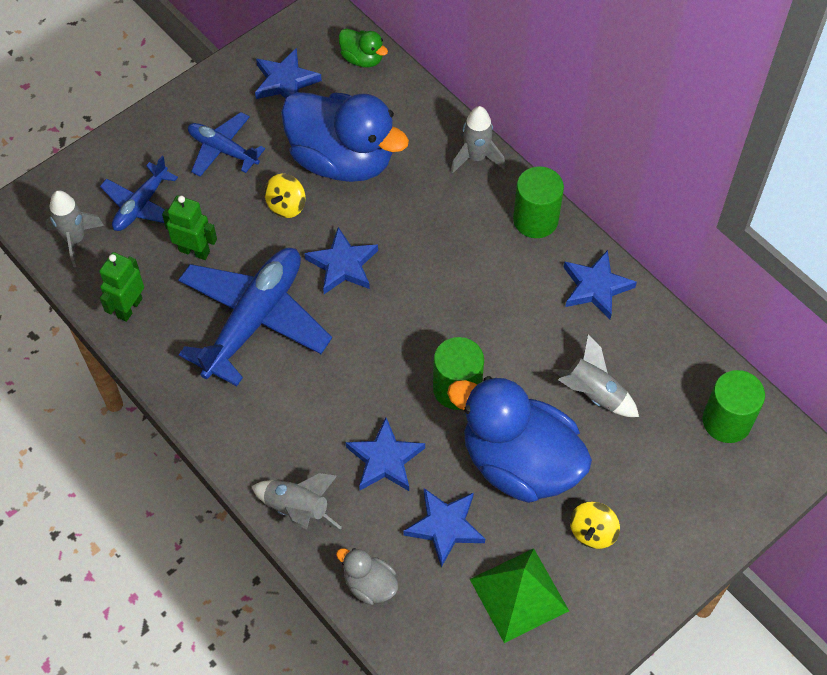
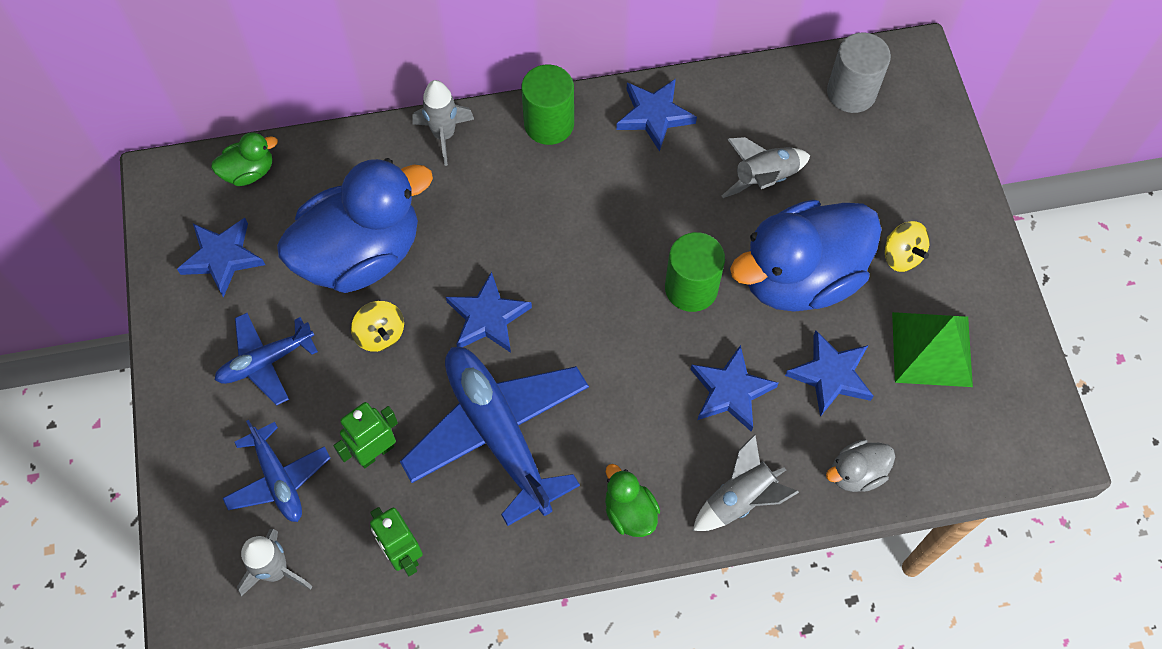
camera: 60 degrees left, 5 degrees up
green cylinder [703,370,765,443] -> grey cylinder [827,33,891,113]
none -> green duck [605,464,660,537]

